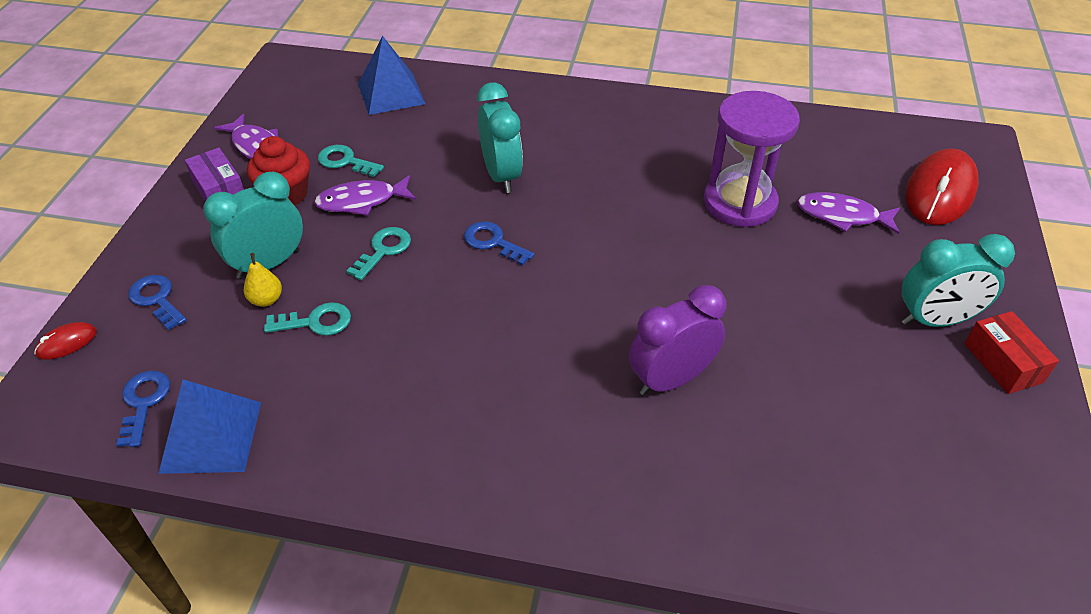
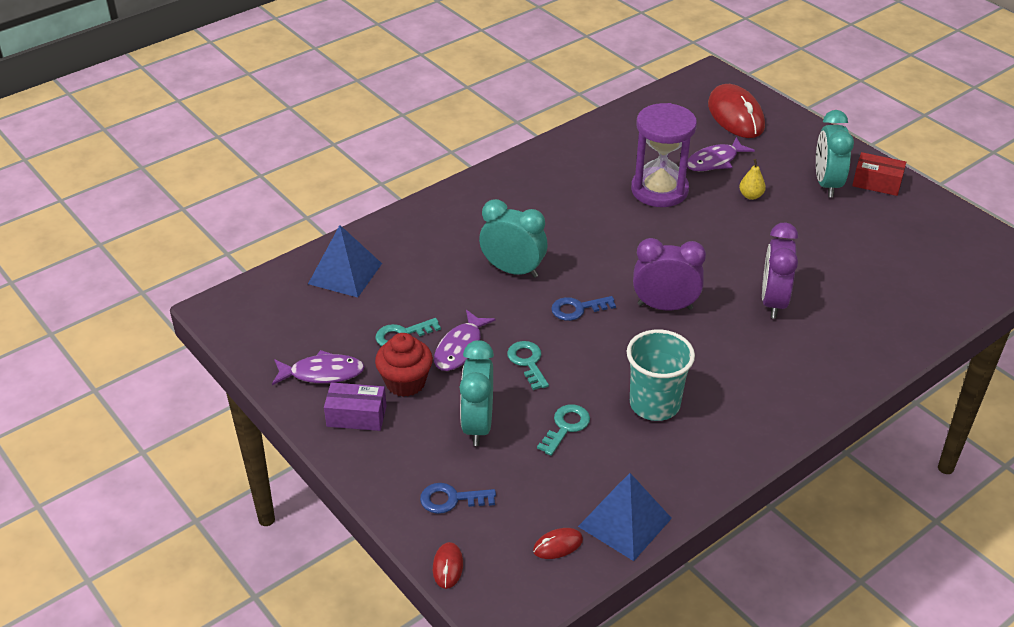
camera: 50 degrees left, 5 degrees down
blue key [116,371,170,447] -> red mouse [533,528,583,559]
yellow pear [244,253,282,307] -> yellow pear moved to [739,159,766,200]
turquoise clock [901,234,1015,327] -> turquoise clock turned 150 degrees clockwise [816,110,854,197]
none -> turquoise cup [627,329,695,421]
none -> purple clock [633,238,706,310]

